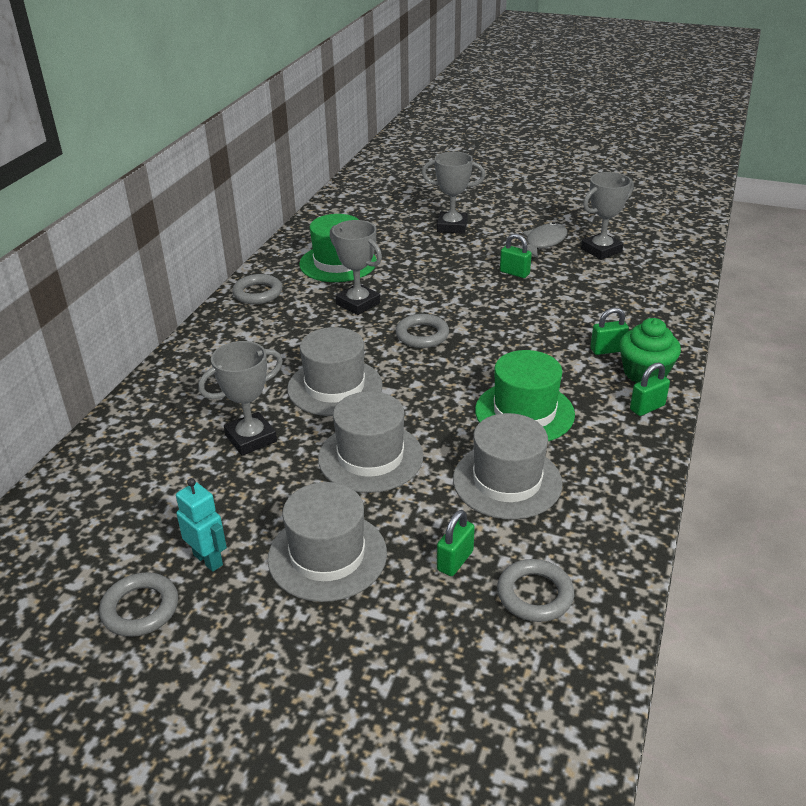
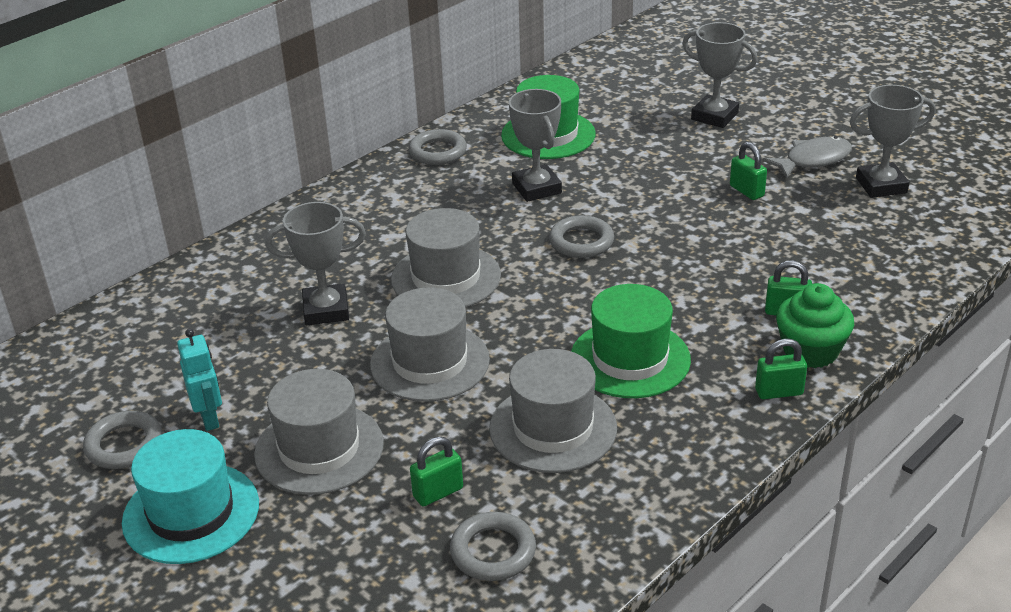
camera: 25 degrees right, 0 degrees up
none -> turquoise hat [122,429,259,564]

